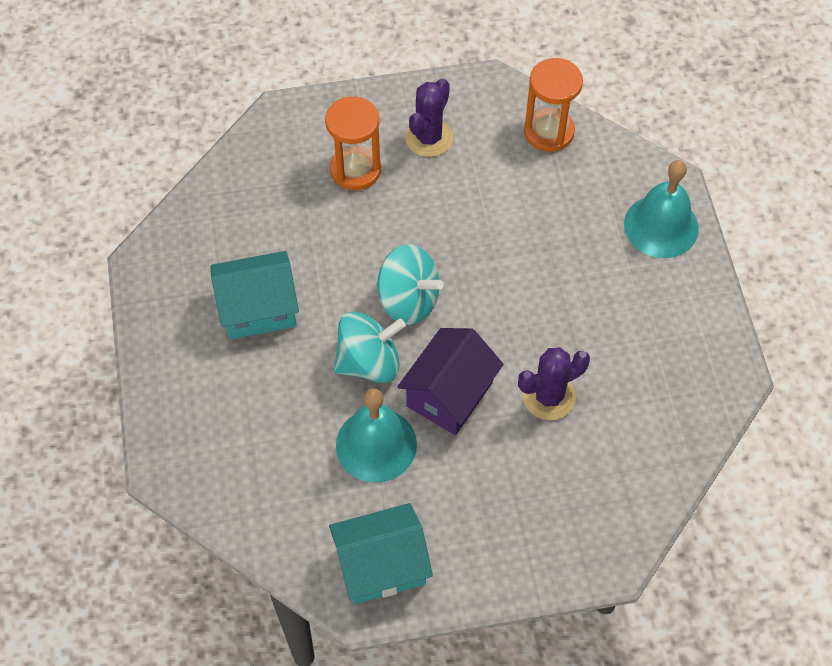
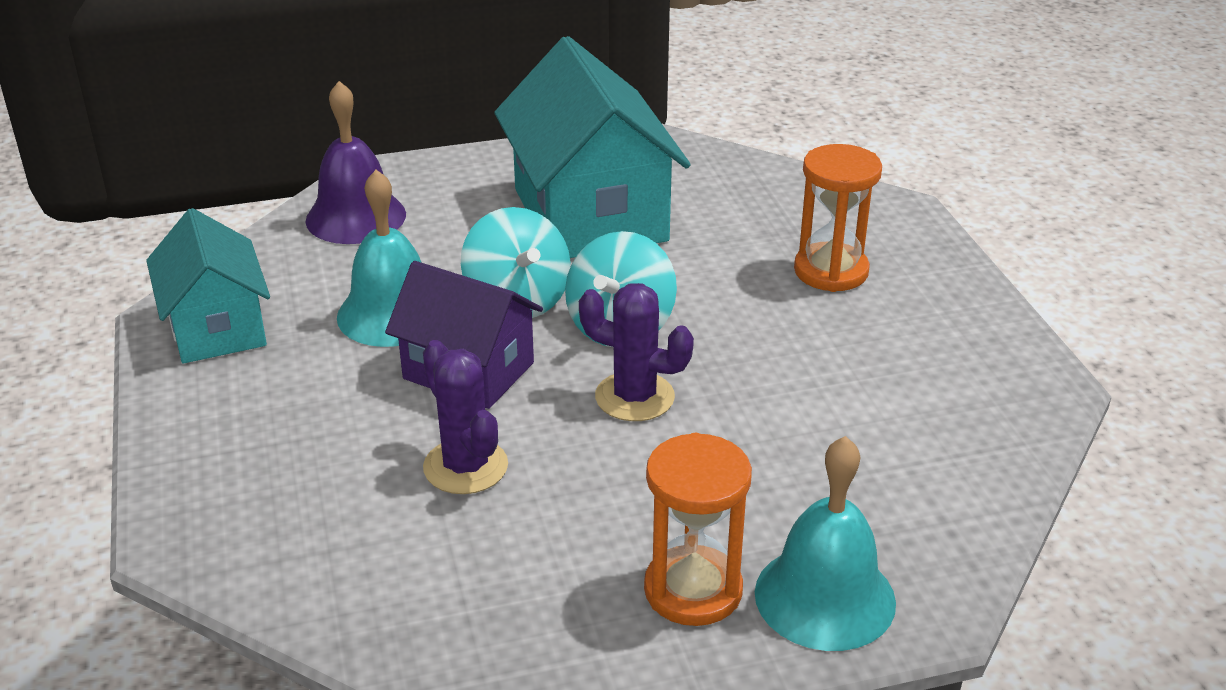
camera: 85 degrees right, 25 degrees down
turquoise house [210,251,299,339] -> turquoise house [494,36,691,258], size x1.63
purple cactus [405,78,453,157] -> purple cactus moved to [579,283,694,421]
orange hourglass [524,58,583,152] -> orange hourglass moved to [644,433,752,626]
none -> purple bell [306,81,406,244]

